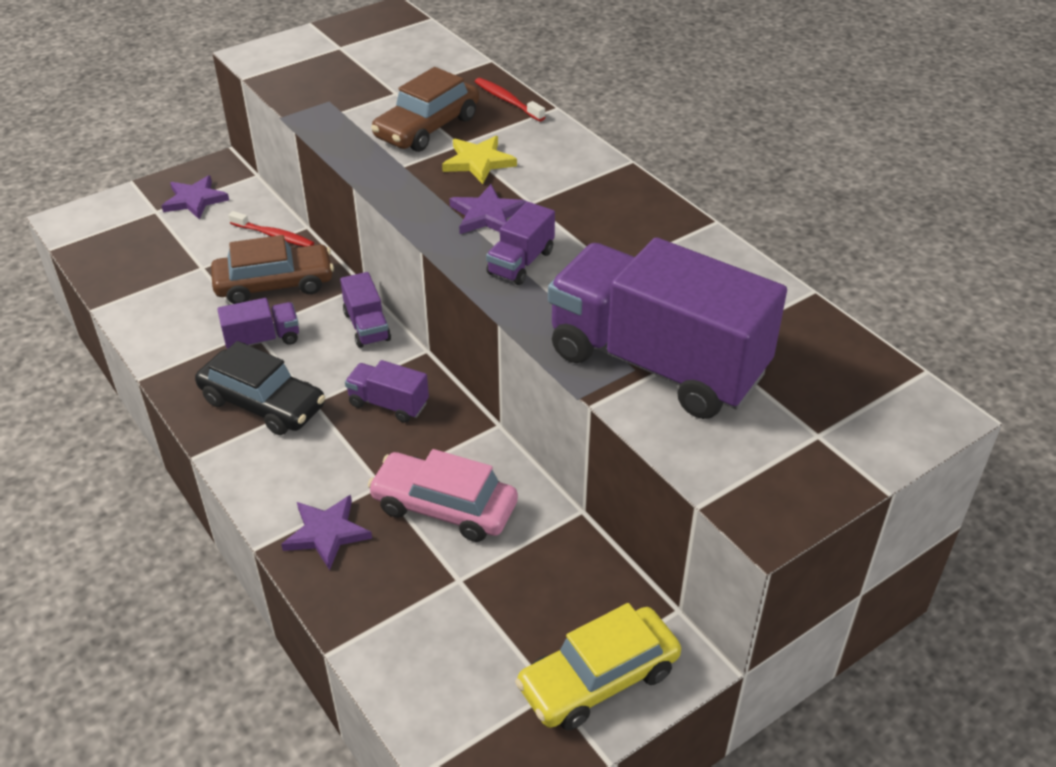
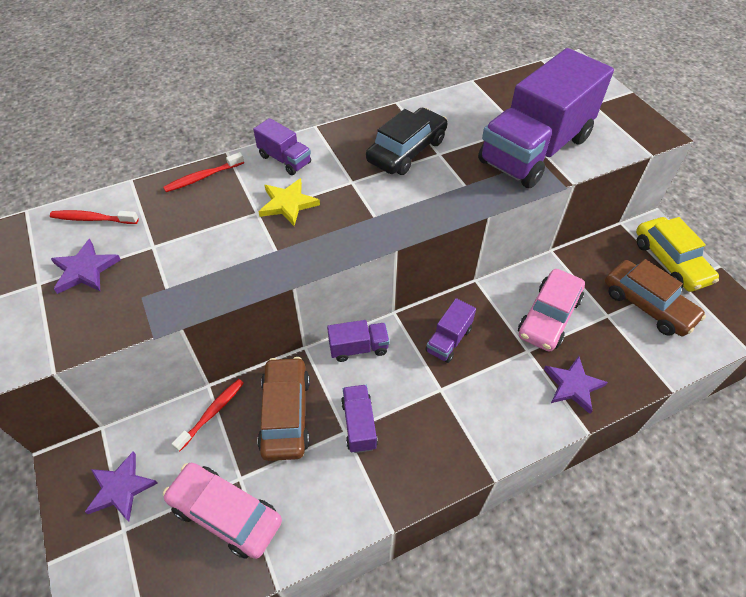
camera: 80 degrees left, 10 degrees up
black car [195,341,325,435] -> black car moved to [366,108,447,175]
brown car [371,67,479,152] -> brown car moved to [605,259,706,336]
purple star [449,184,528,234] -> purple star moved to [51,239,121,294]
purple truck [486,202,555,285] -> purple truck moved to [253,118,311,175]
none -> red toothbrush [50,210,139,224]
none -> pink car [163,463,282,559]

